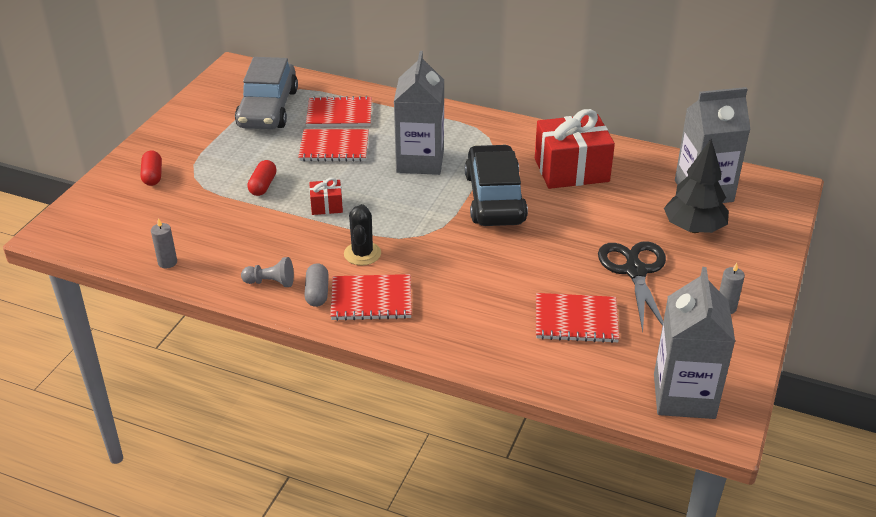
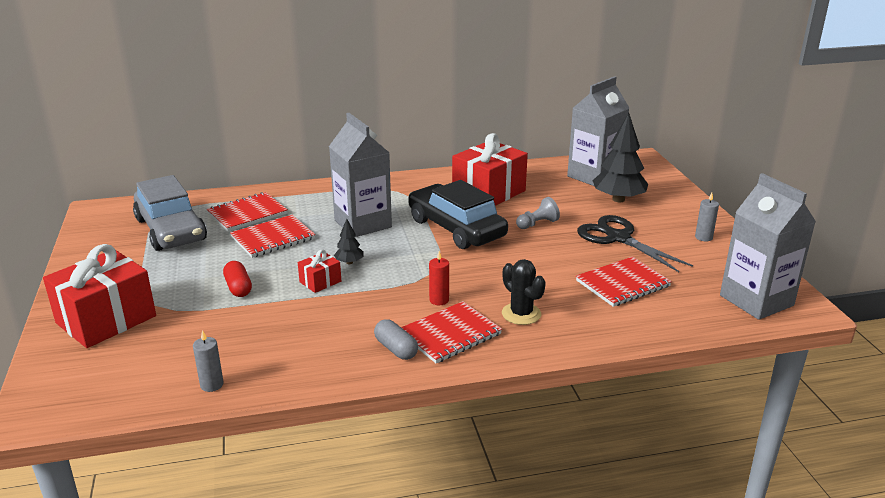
camera: 35 degrees left, 10 degrees down
red capsule [141,150,162,186] -> red gift [43,244,156,348]
grey pawn [241,257,294,287] -> grey pawn moved to [516,197,560,229]
black cactus [344,204,381,266] -> black cactus moved to [502,259,546,325]
none -> black tree [334,219,364,264]
none -> red candle [429,251,449,305]

